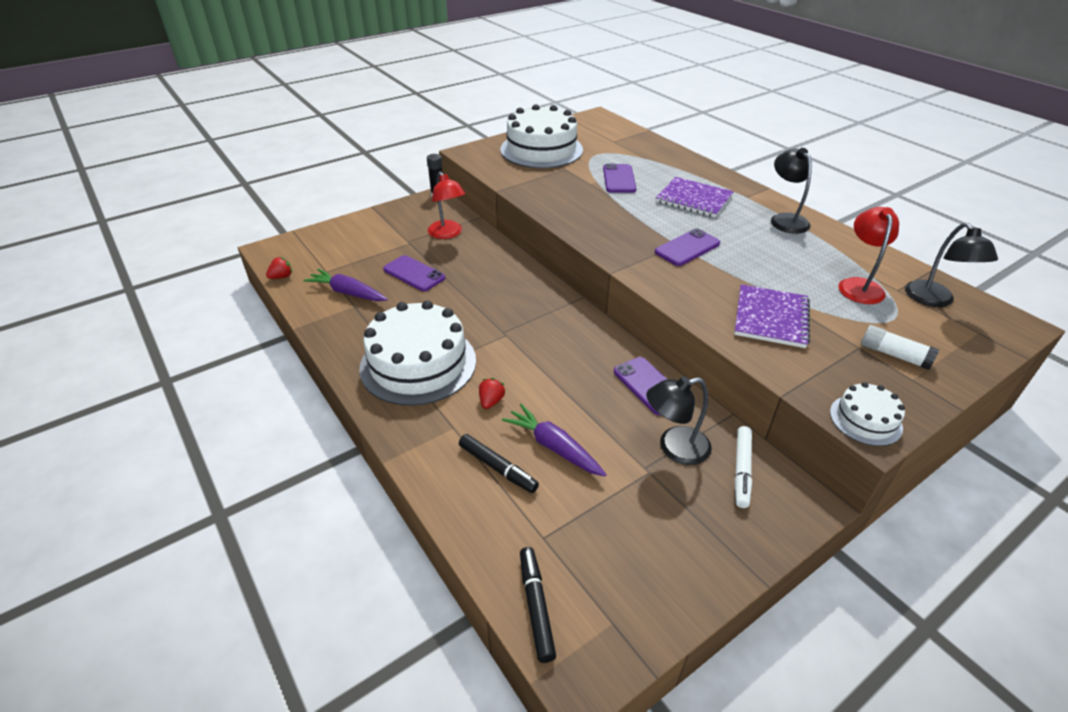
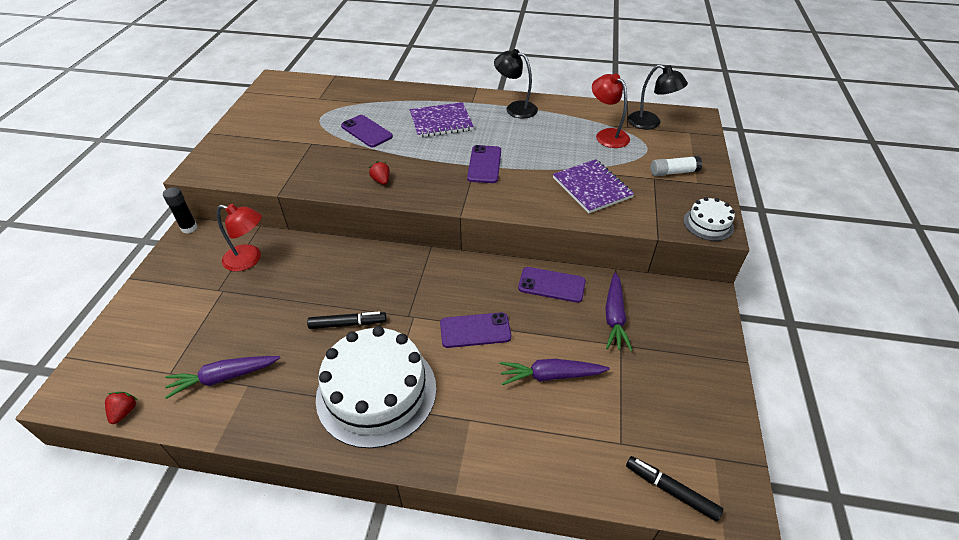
camera: 45 degrees left, 5 degrees up
purple phone [383,255,445,291] -> purple phone moved to [440,312,511,348]
black marker [459,434,539,493] -> black marker moved to [307,312,387,329]
red strawberry [479,378,505,409] -> red strawberry moved to [369,161,390,185]
white cake [500,104,583,168] -> none
black lamp [646,376,712,465] -> purple carrot [605,272,633,351]
white marker [734,426,752,508] -> none

